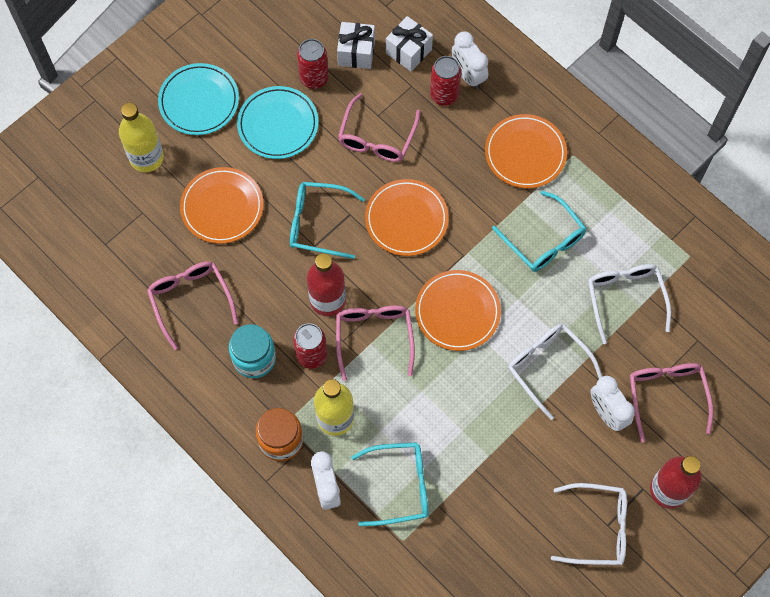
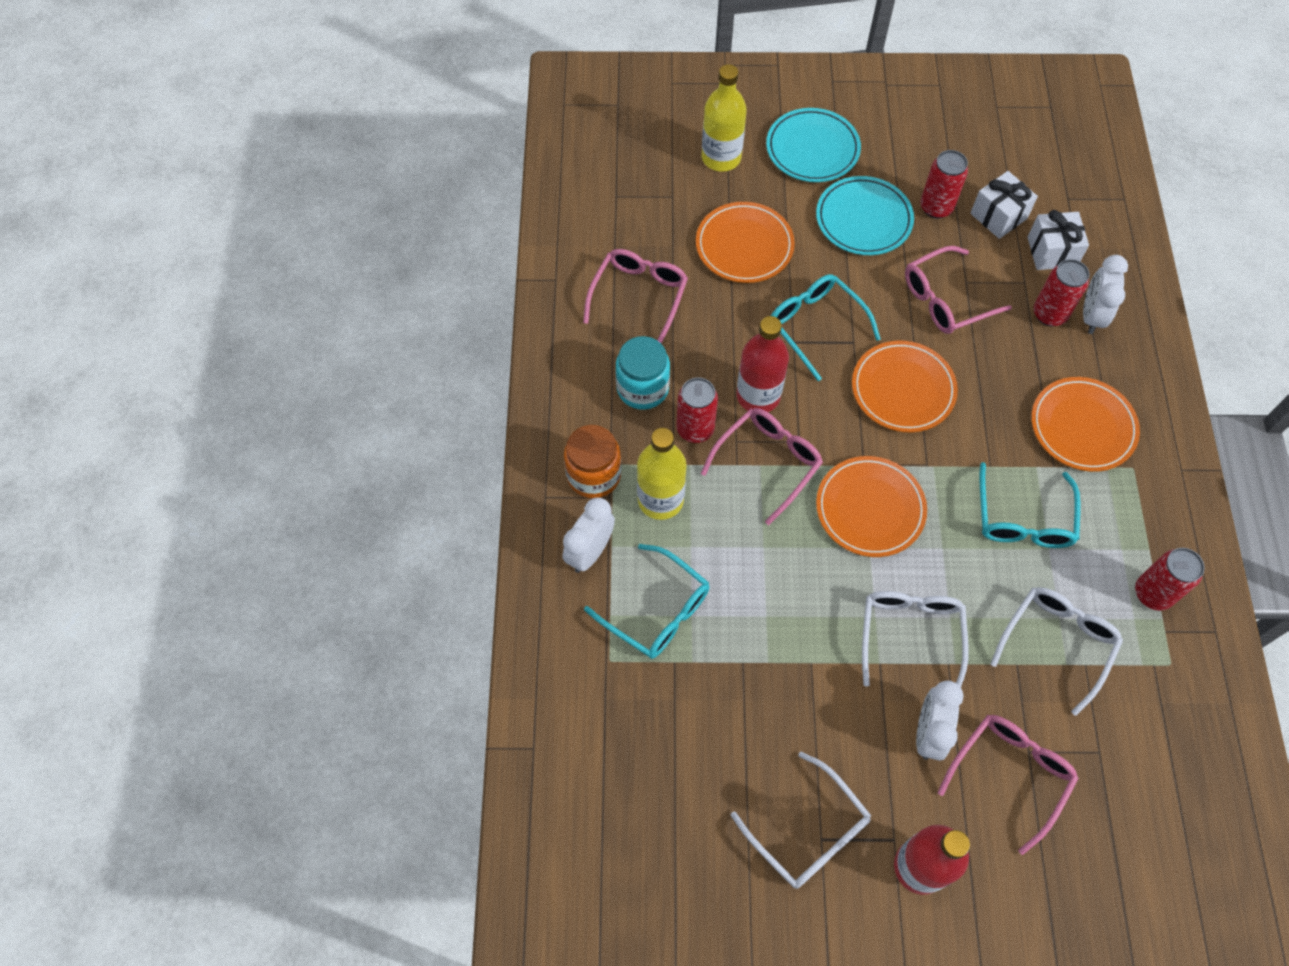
camera: 45 degrees right, 5 degrees down
none -> red can [1135,548,1205,611]

